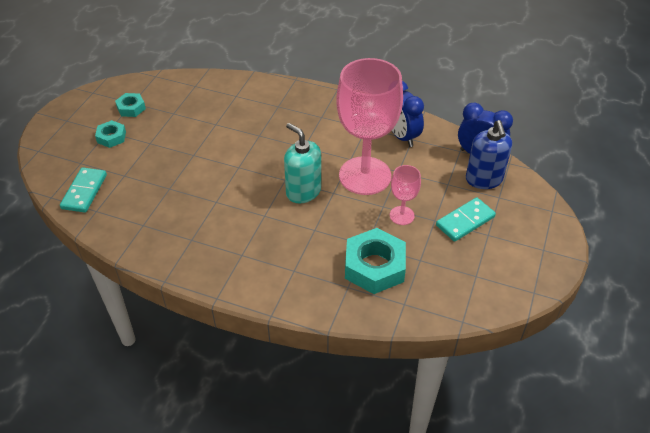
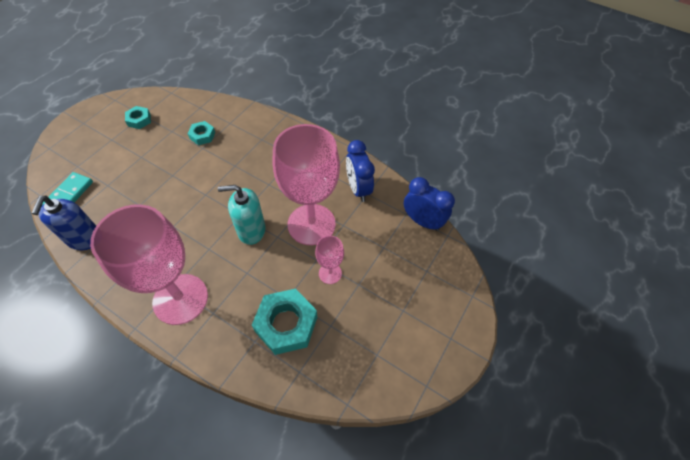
camera: 10 degrees right, 10 degrees up
turquoise nut [95,120,126,148] -> turquoise nut moved to [187,121,215,145]
turquoise soap dispenser [284,123,321,203] -> turquoise soap dispenser turned 60 degrees counterclockwise [218,185,266,245]
turquoise domino [436,197,496,242] -> none
blue soap dispenser [466,120,512,189] -> blue soap dispenser moved to [32,195,96,250]
none -> pink goblet [90,204,208,325]

